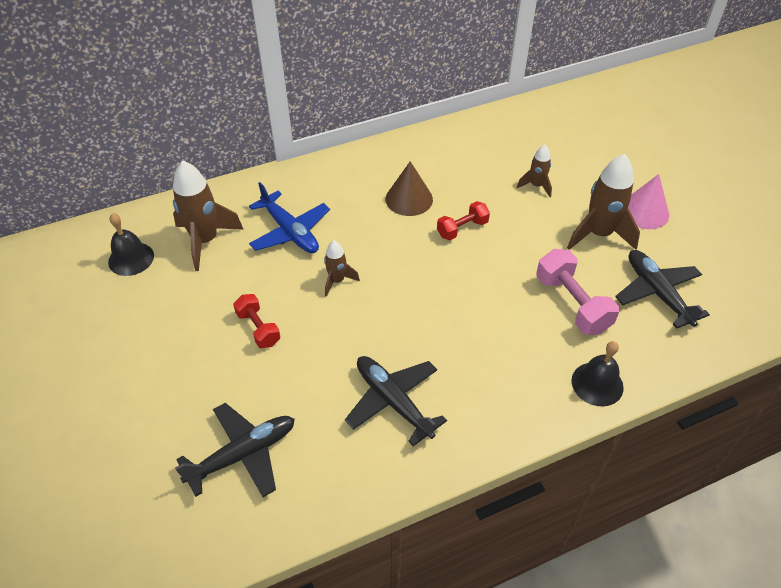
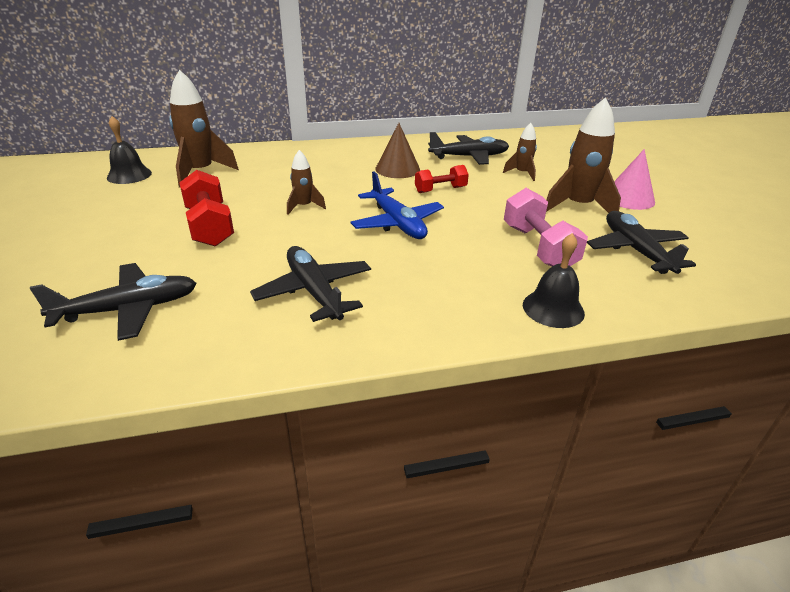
camera: 10 degrees right, 15 degrees down
red dumbbell [233,294,280,348] -> red dumbbell [179,170,234,247], size x1.60
blue plane [249,182,330,253] -> blue plane moved to [351,171,444,239]
none -> black plane [428,132,509,165]

